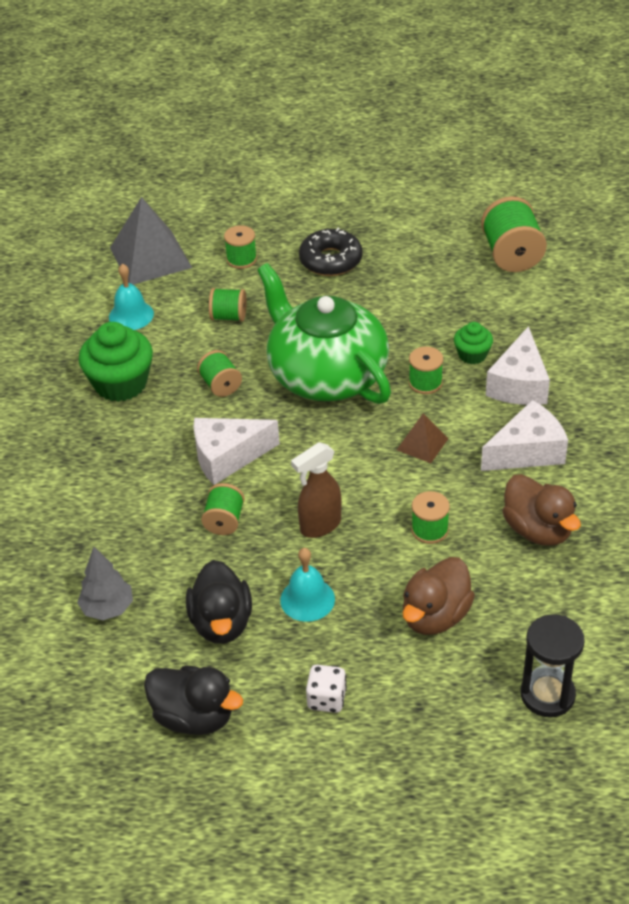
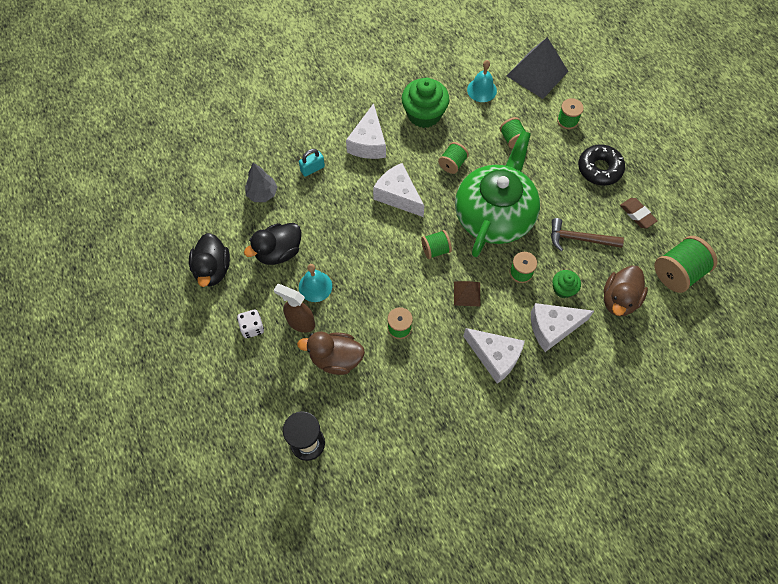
camera: 60 degrees right, 20 degrees up
green spool [201,483,245,535] -> green spool moved to [421,230,452,259]
brown spray bottle [291,442,341,538] -> brown spray bottle moved to [274,284,315,333]
brown duck [502,474,581,546] -> brown duck moved to [604,265,648,316]
none -> turquoise padlock [299,149,325,177]
none -> white cheese [346,103,386,159]
none -> brown hammer [551,218,624,251]
none -> brown eraser [620,198,658,228]

